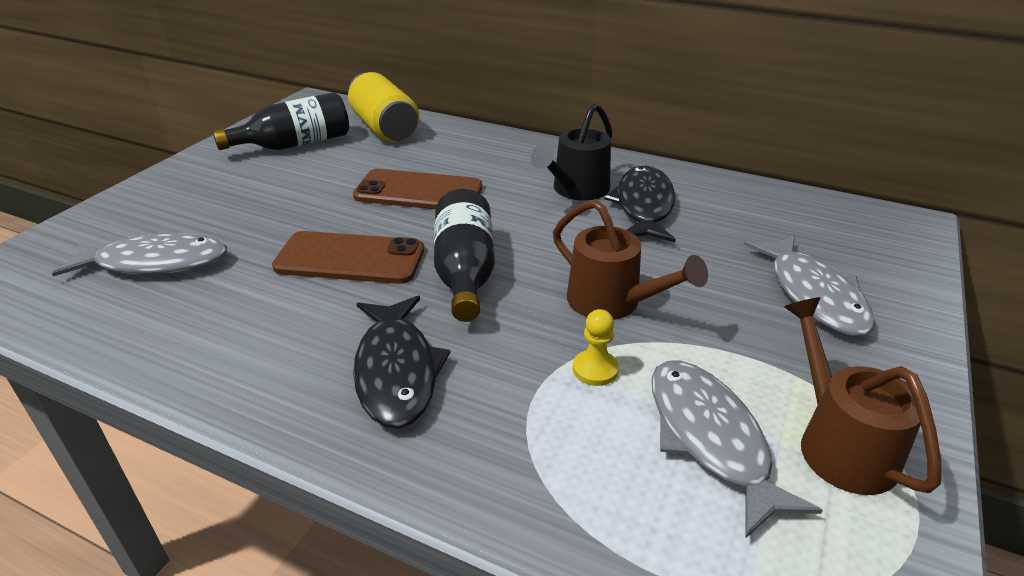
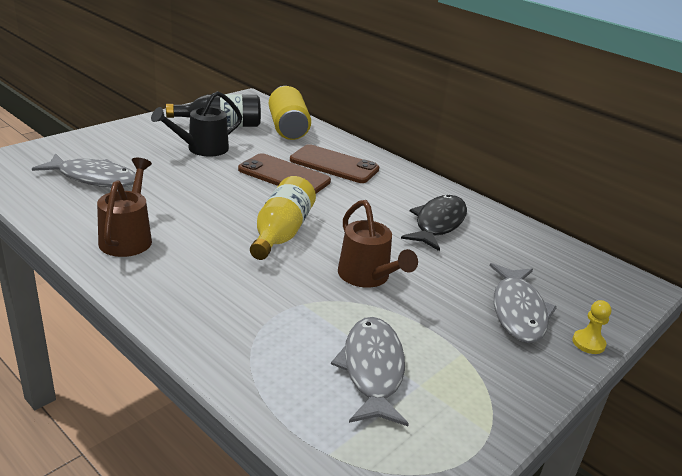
camera: 15 degrees right, 5 degrees down
brown phone [272,231,424,284] -> brown phone moved to [290,144,379,183]
black fish [353,296,451,428] -> none
black bottle [434,189,495,322] -> yellow bottle [250,176,316,260]
black watering can [531,103,612,201] -> black watering can moved to [151,91,242,157]
yellow pawn [573,309,619,386] -> yellow pawn moved to [572,300,611,354]
brown watering can [784,297,941,495] -> brown watering can moved to [97,158,152,257]

